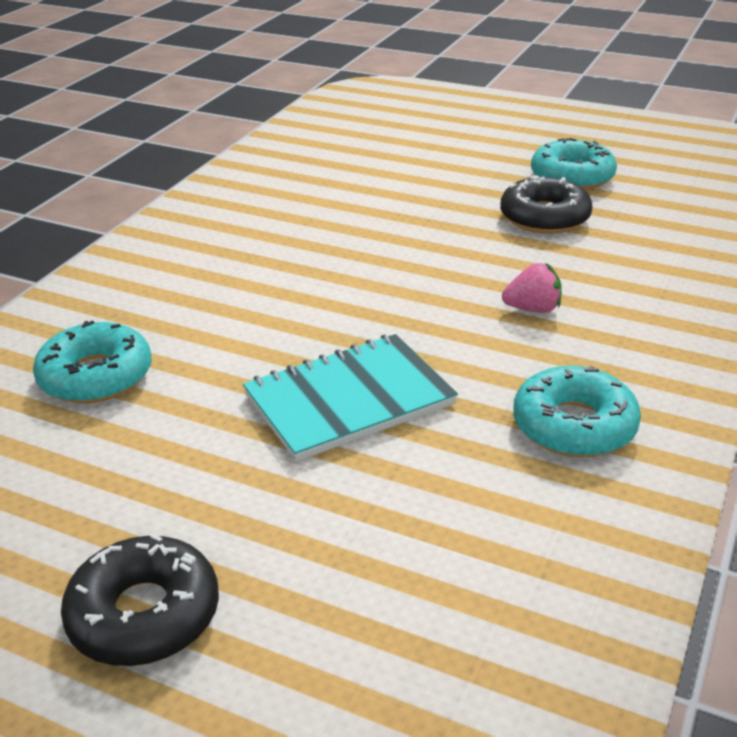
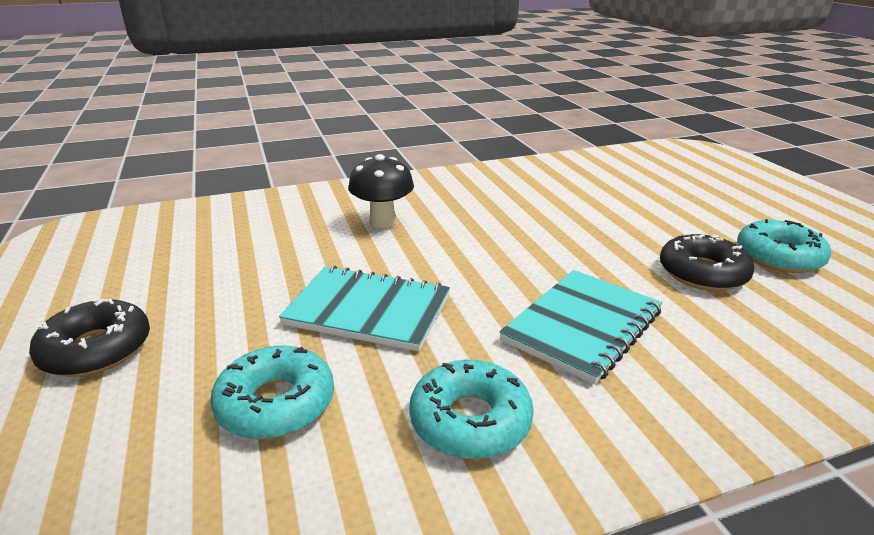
camera: 45 degrees right, 5 degrees down
turquoise donut [33,320,152,403] -> turquoise donut moved to [210,345,334,439]
pink strawberry [502,263,562,313] -> turquoise notebook [499,270,662,384]
none -> black mushroom [348,154,414,228]

